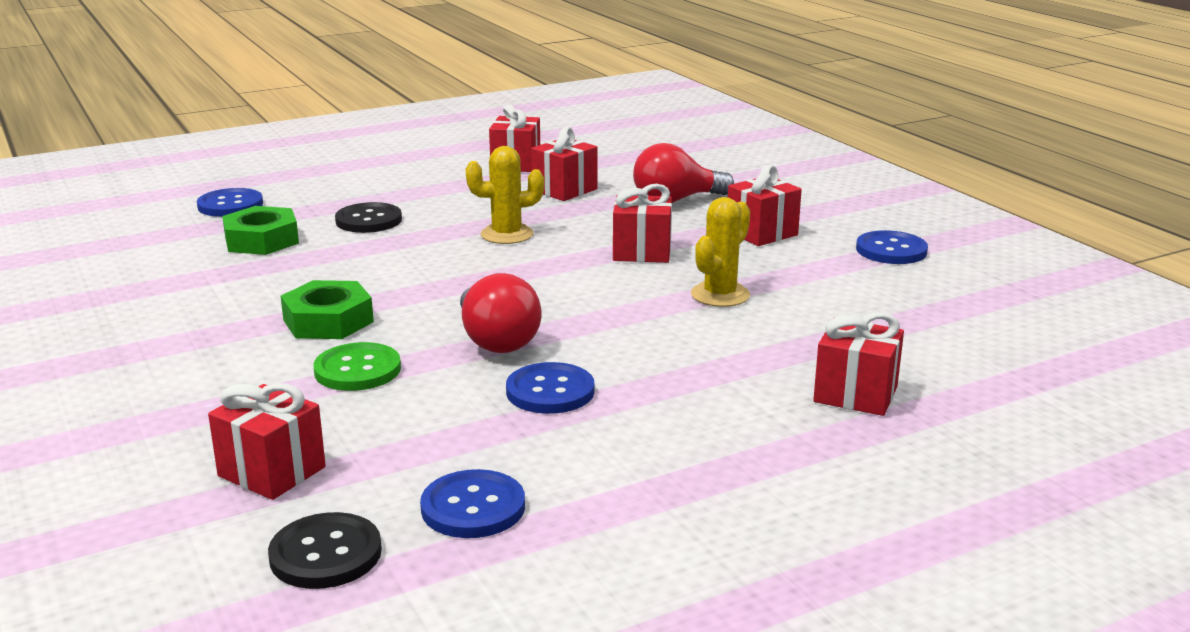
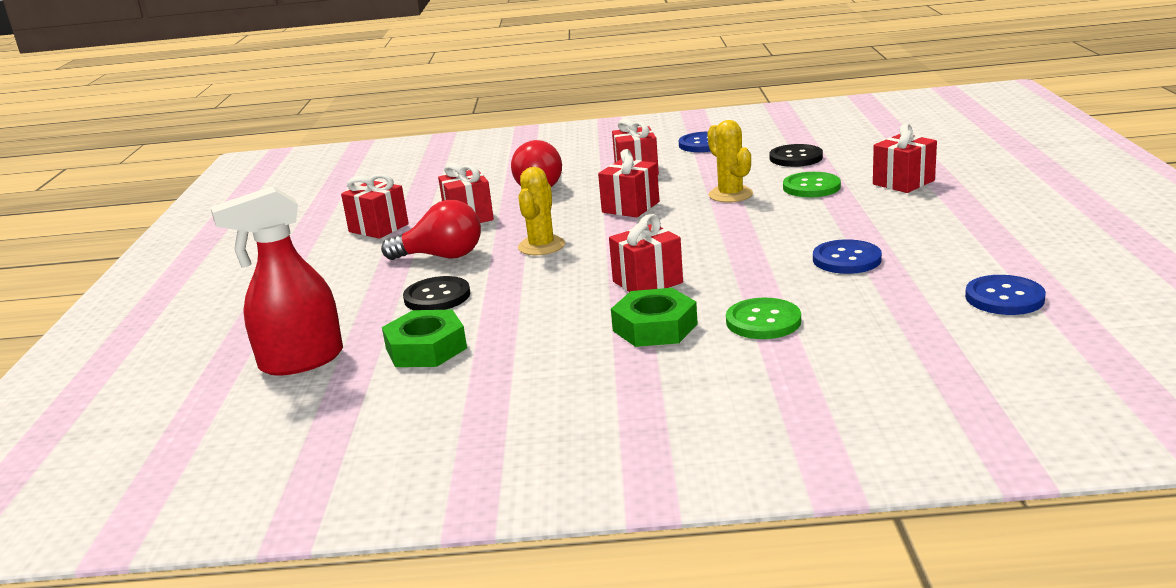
camera: 60 degrees left, 0 degrees up
blue button [197,188,263,217] -> red spray bottle [210,186,343,375]
red gift [208,383,326,500] -> red gift moved to [609,214,683,292]
black button [268,512,382,589] -> black button moved to [769,144,823,167]
red light bulb [460,273,541,353] -> red light bulb moved to [381,200,481,260]
none -> green button [783,172,841,197]

